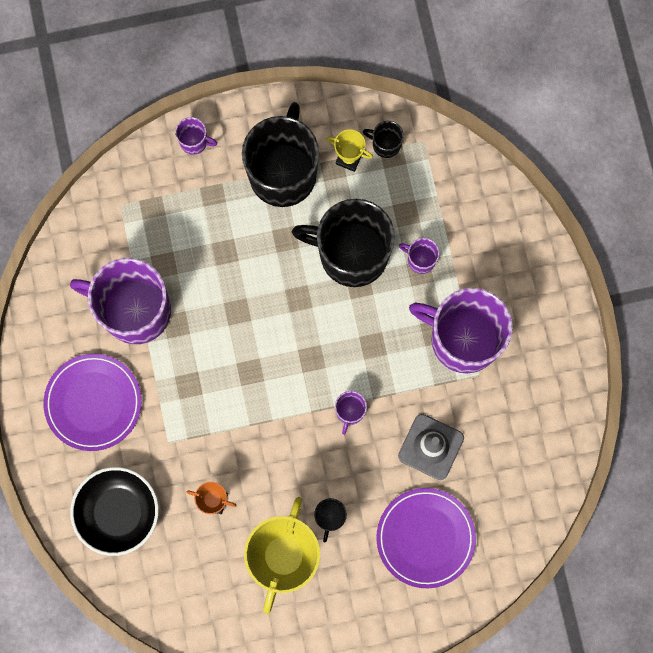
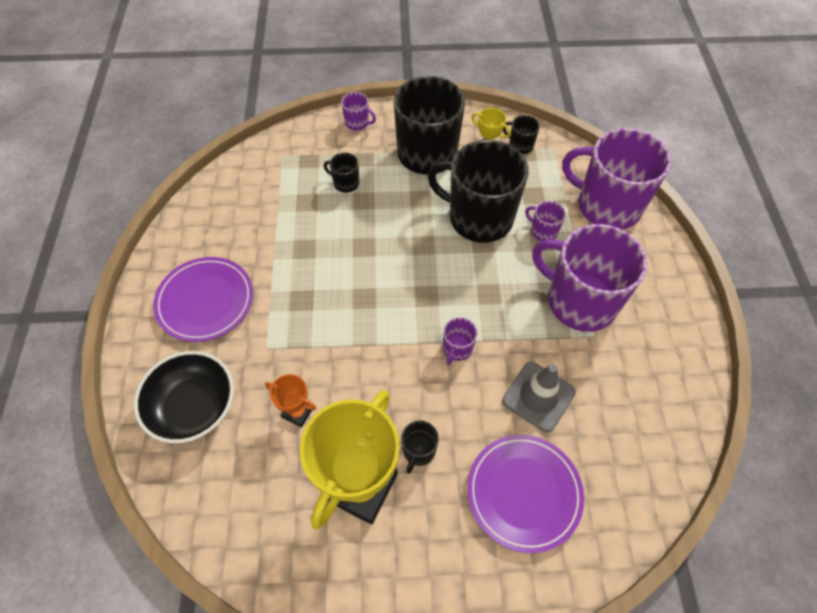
camera: 10 degrees right, 20 degrees down
purple mug [70,258,171,344] -> purple mug moved to [562,128,671,230]
none -> black mug [324,152,359,193]

